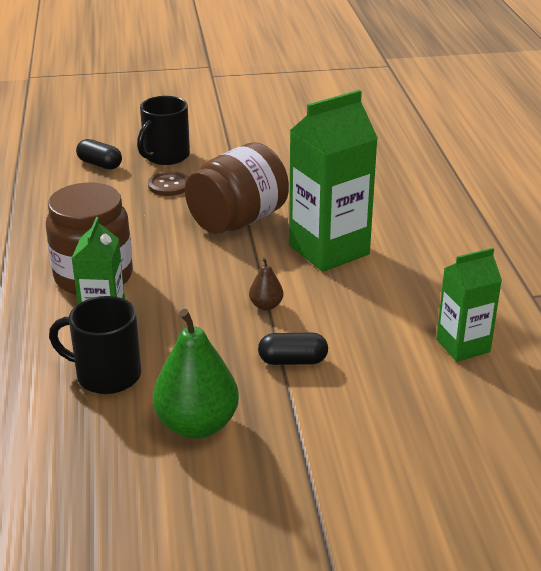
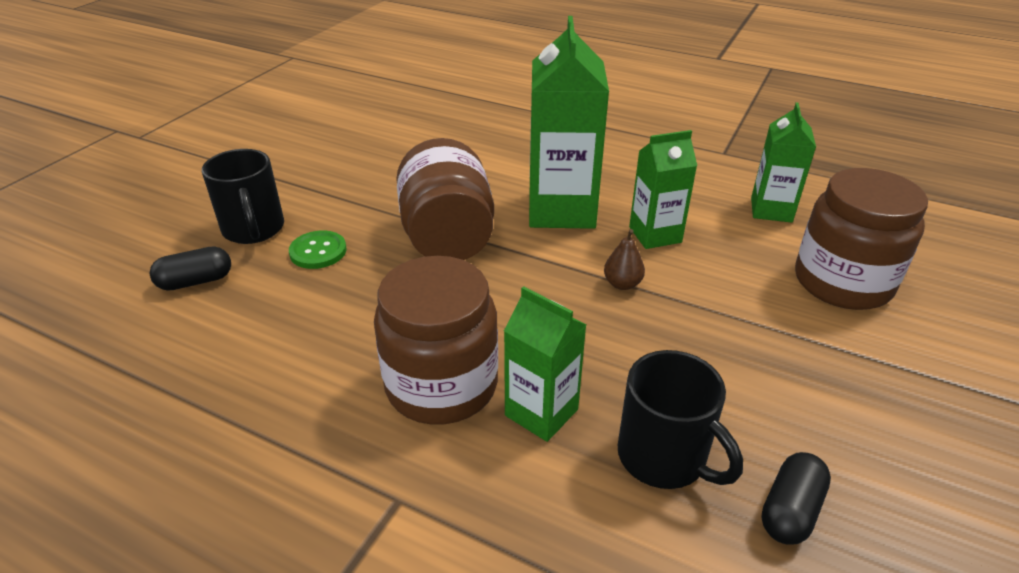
camera: 55 degrees left, 5 degrees up
black mug [49,296,141,394] -> black mug turned 90 degrees counterclockwise [618,350,743,489]
brown button [148,171,188,196] -> green button [289,231,347,269]
green pear [153,309,239,439] -> none
black capsule [258,333,328,365] -> black capsule moved to [761,452,831,545]
none -> green carton [629,130,697,249]
none -> brown jar [795,168,928,310]

